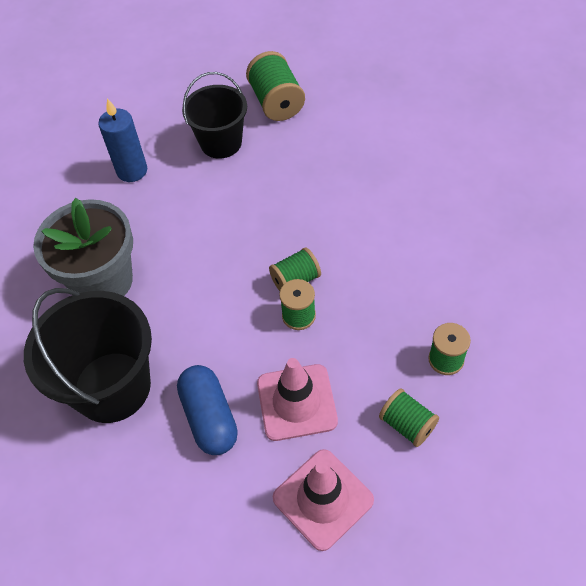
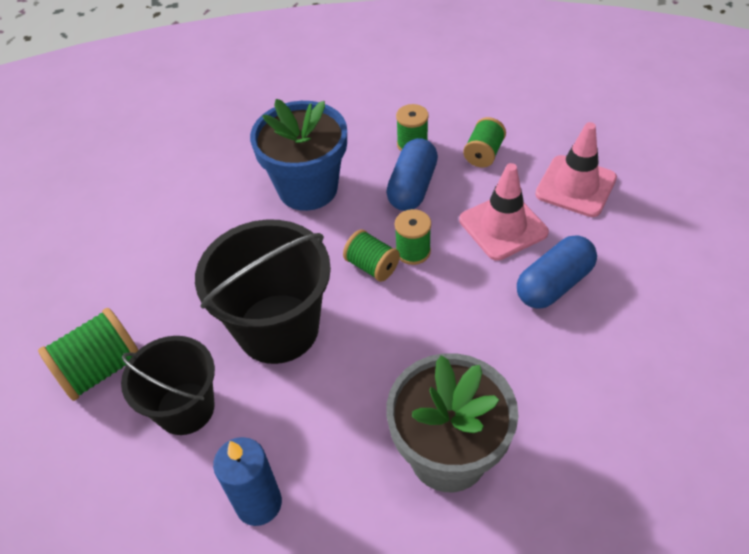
camera: 110 degrees left, 5 degrees down
black bucket [24,288,152,423] -> black bucket moved to [195,219,331,364]
none -> blue flower pot [250,99,347,211]
none -> blue capsule [386,138,438,211]

